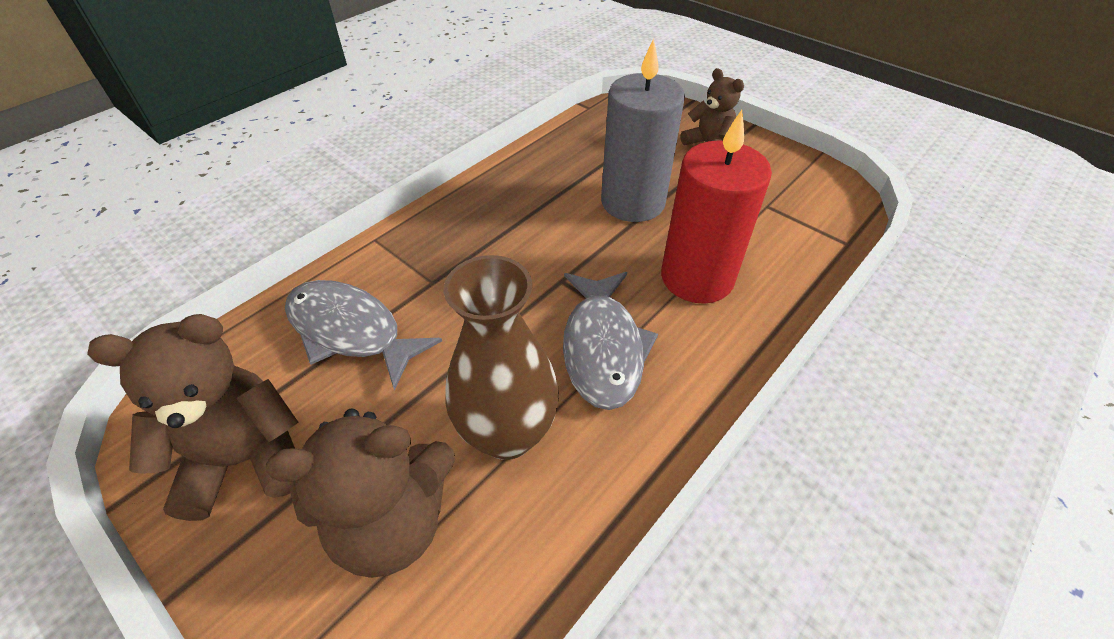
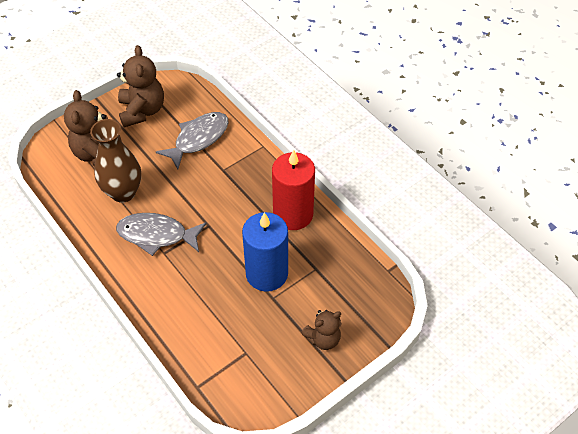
camera: 100 degrees right, 5 degrees up
grey candle [601,39,685,222] -> blue candle [242,212,288,292]
red candle [661,110,772,304] -> red candle moved to [272,150,315,230]

